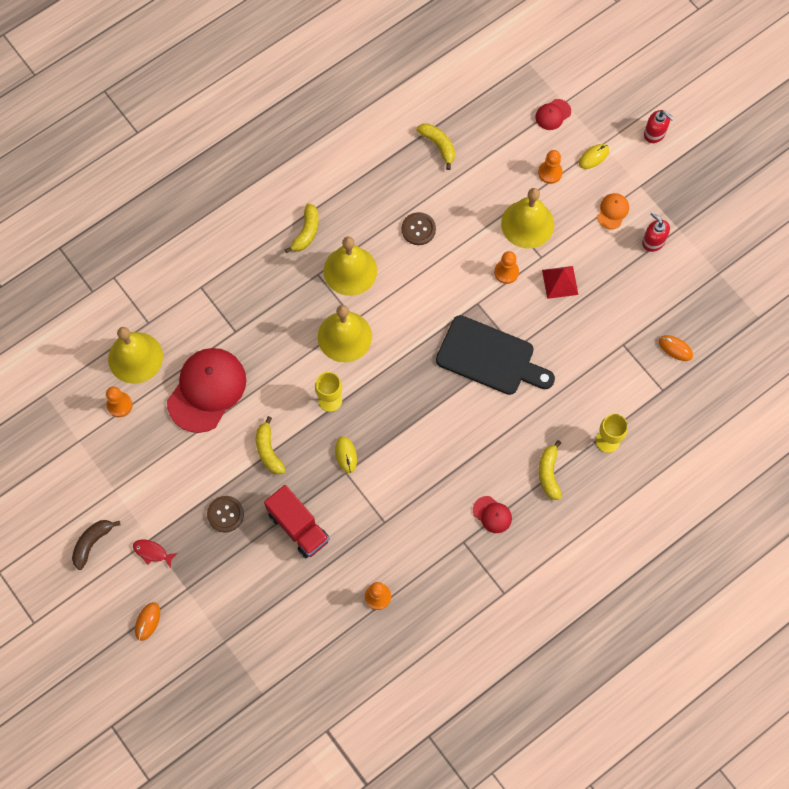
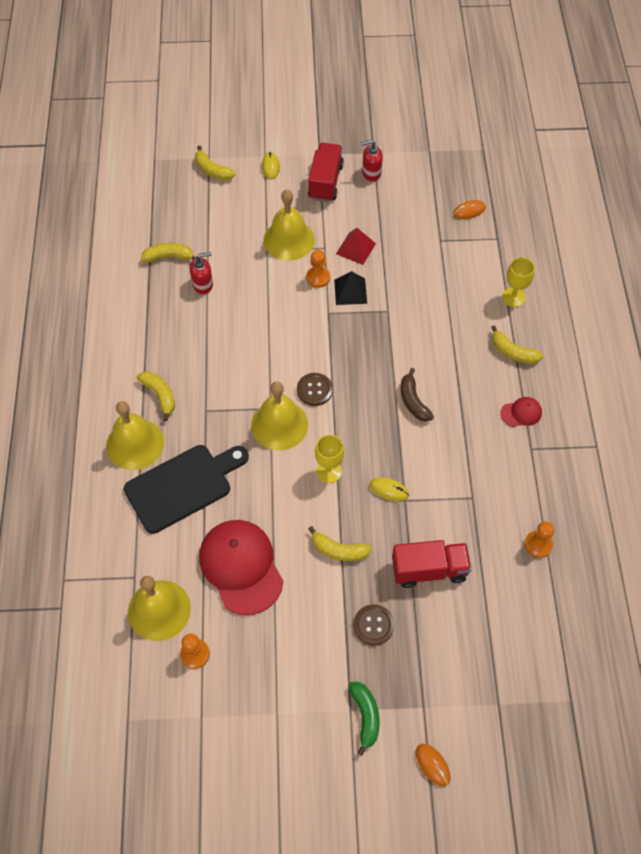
camera: 55 degrees left, 10 degrees down
brown banana [72,520,121,570] -> brown banana moved to [401,368,434,422]
red fish [133,539,177,568] -> green banana [348,682,380,756]
yellow bell [324,236,377,296] -> yellow bell moved to [106,401,164,470]
brown button [402,212,436,245] -> brown button moved to [297,373,333,406]
black cutting board [436,315,555,395] -> black cutting board moved to [124,445,249,534]
red cap [535,99,571,130] -> yellow banana [195,146,236,180]
orange pawn [538,150,563,184] -> none
orange cap [597,193,629,229] -> red truck [308,143,344,202]
red soap dispenser [644,110,674,143] -> red soap dispenser moved to [190,252,213,294]
none -> black pyramid [334,271,367,305]

